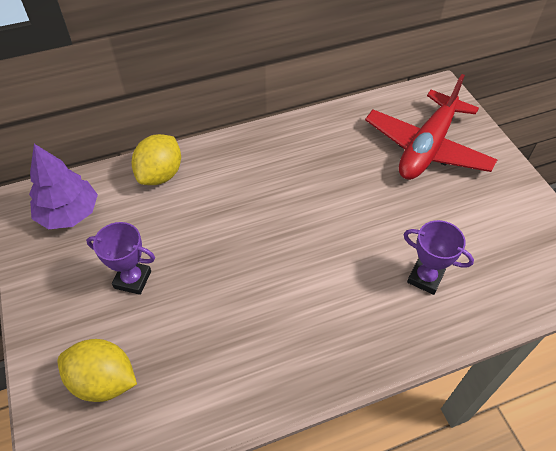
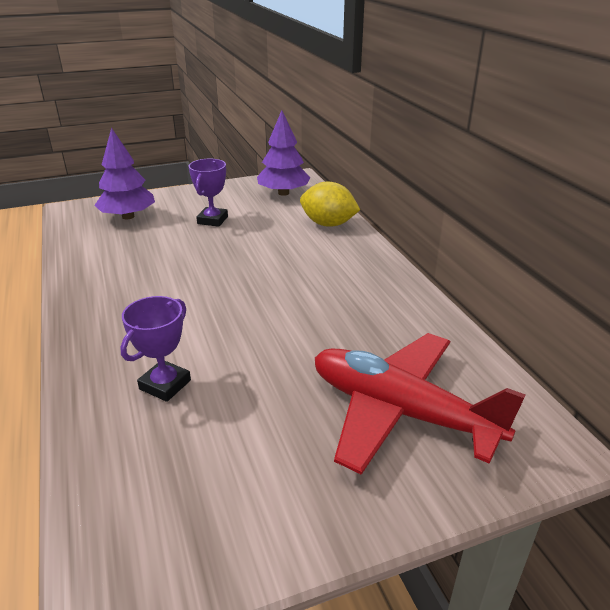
camera: 90 degrees right, 20 degrees down
yellow lemon [58,339,137,402] -> purple tree [94,127,155,220]

